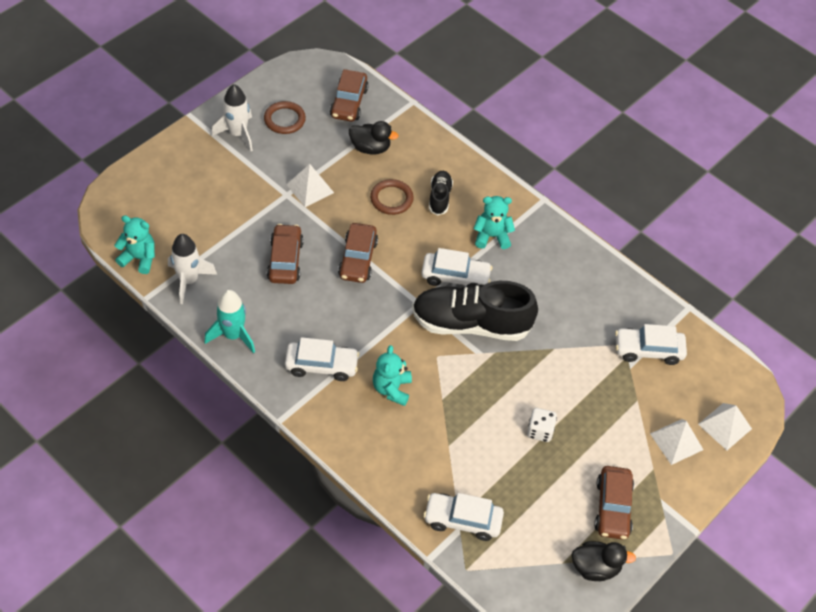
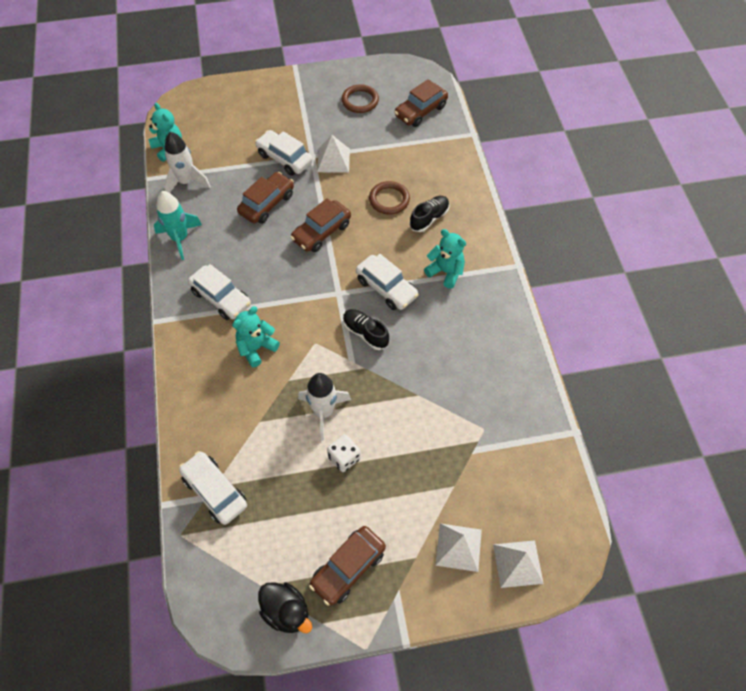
camera: 40 degrees right, 5 degrees up
white rocket [212,84,253,151] -> white rocket moved to [298,373,351,441]
black duck [349,121,398,154] -> none
black shoe [412,281,538,341] -> black shoe [343,309,389,350], size x0.47
white car [615,324,687,365] -> white car moved to [255,130,313,176]

